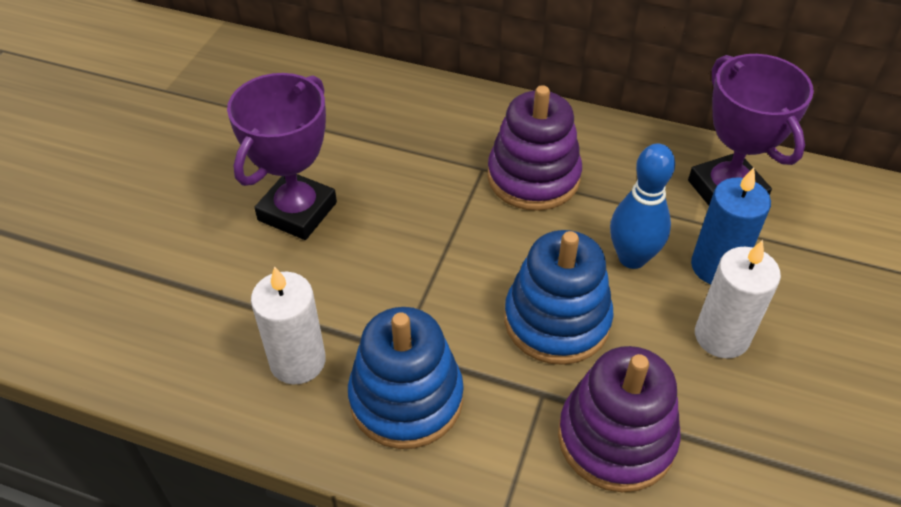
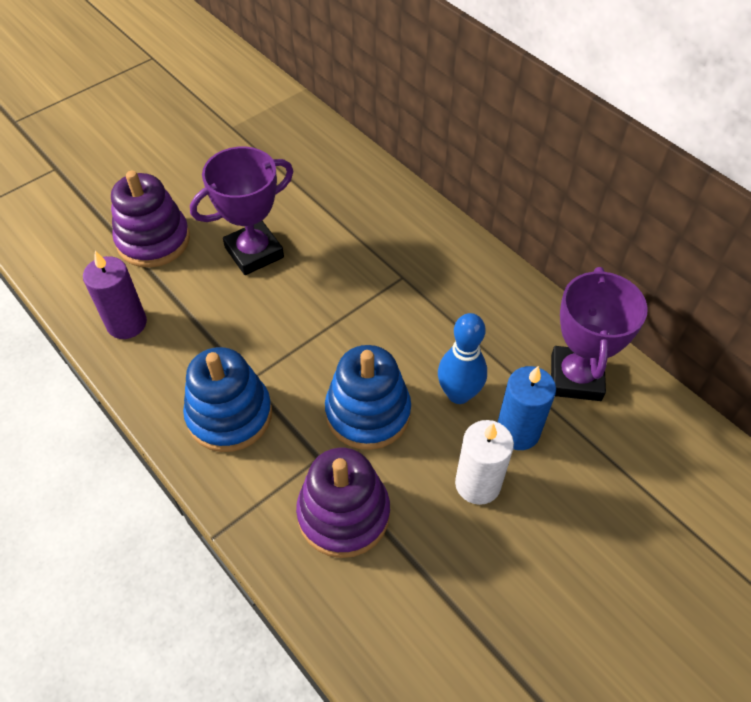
camera: 30 degrees right, 5 degrees up
white candle [251,266,326,385] -> none
purple stacking toy [487,85,582,211] -> purple stacking toy moved to [111,171,190,268]
none -> purple candle [83,251,147,339]

